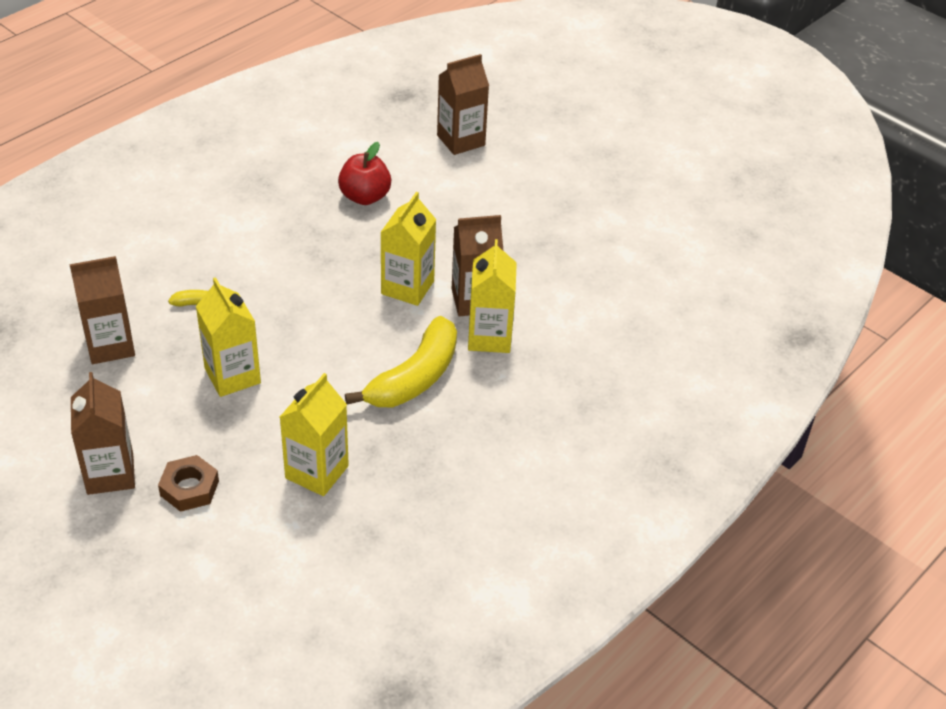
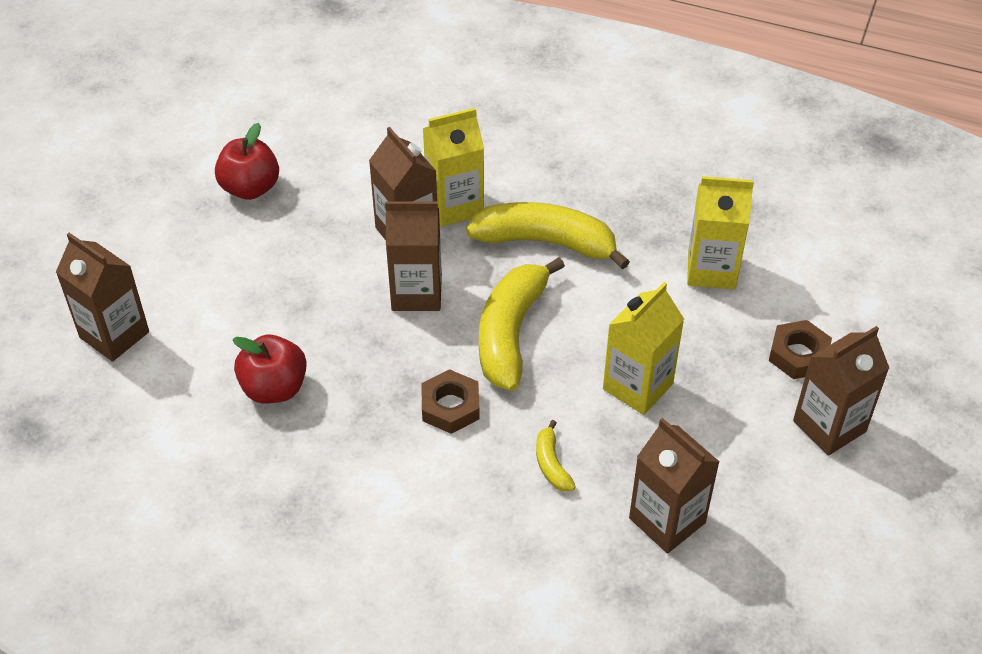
camera: 110 degrees left, 5 degrees up
yellow carton [380,192,436,306] -> brown carton [385,201,442,311]
none -> red apple [215,123,279,200]
none -> brown nut [421,369,480,434]
none -> yellow banana [479,257,565,391]

